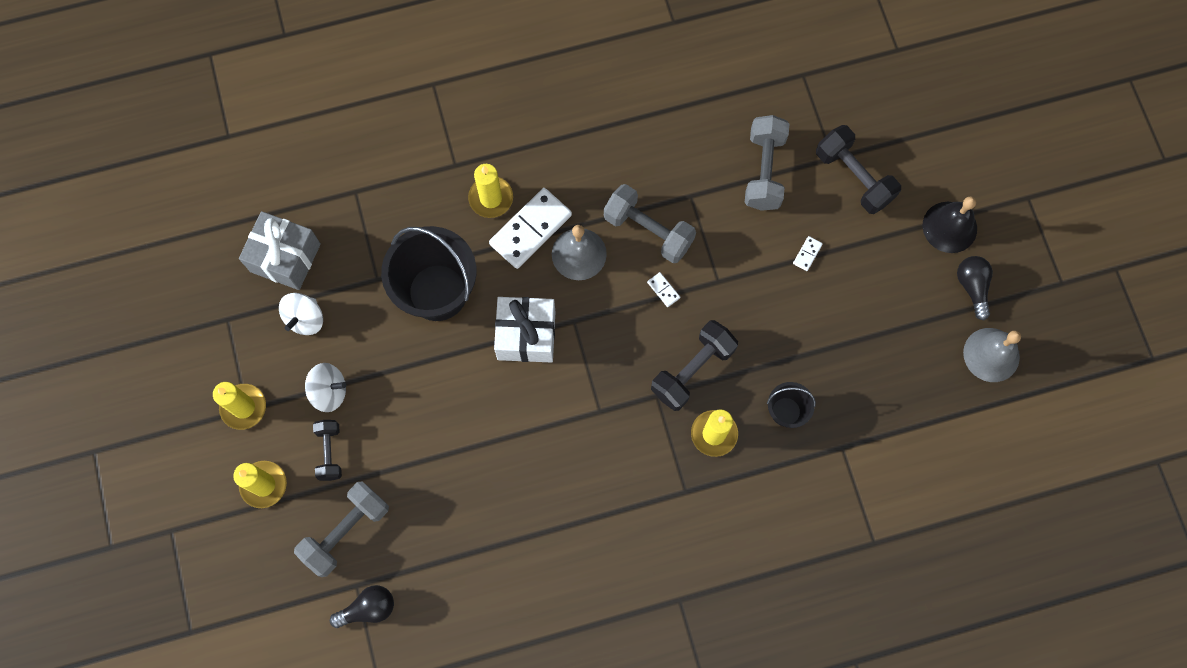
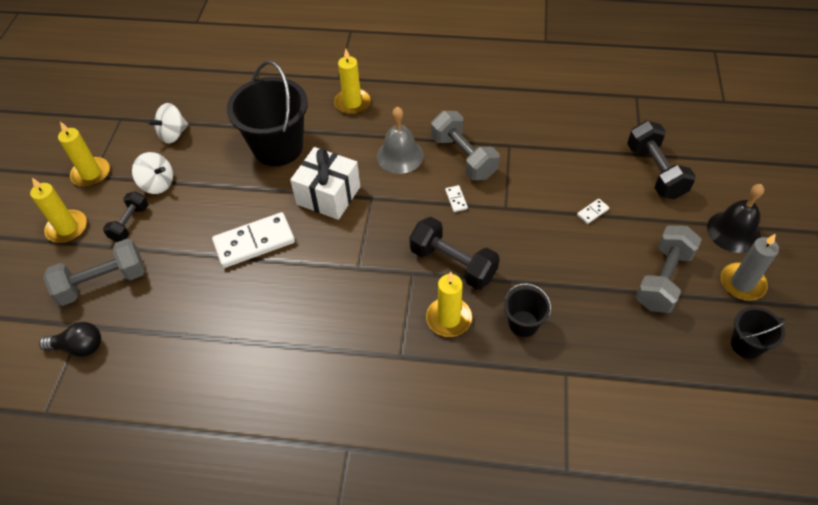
camera: 25 degrees right, 20 degrees down
grey gift [239,211,321,290] -> none
white domino [489,188,572,269] -> white domino moved to [212,212,295,268]
black dumbbell [651,320,738,411] -> black dumbbell turned 60 degrees clockwise [409,217,499,290]
grey dumbbell [745,115,790,211] -> grey dumbbell moved to [635,225,702,313]
black light bulb [957,256,993,320] -> grey candle [721,234,779,300]
grey bell [963,328,1021,382] -> black bucket [731,307,786,359]

